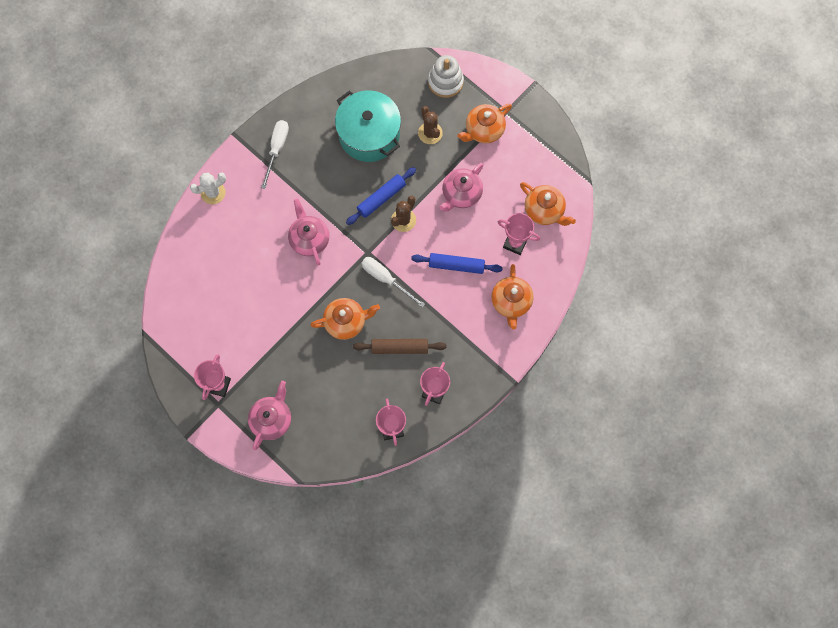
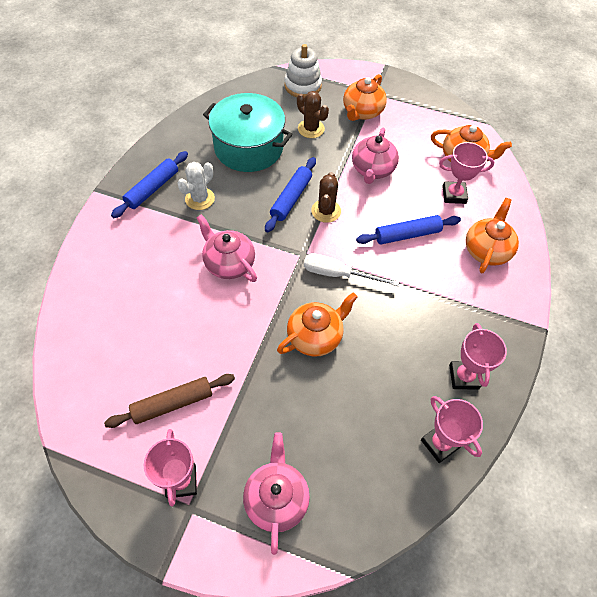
camera: 25 degrees left, 15 degrees down
white cactus [190,173,226,204] -> white cactus moved to [177,162,215,210]
white screwdriver [261,120,289,189] -> blue rolling pin [111,151,188,218]
brown rolling pin [353,339,447,354] -> brown rolling pin moved to [104,374,235,428]
orange teapot [491,264,534,330] -> orange teapot turned 135 degrees counterclockwise [466,198,519,273]

